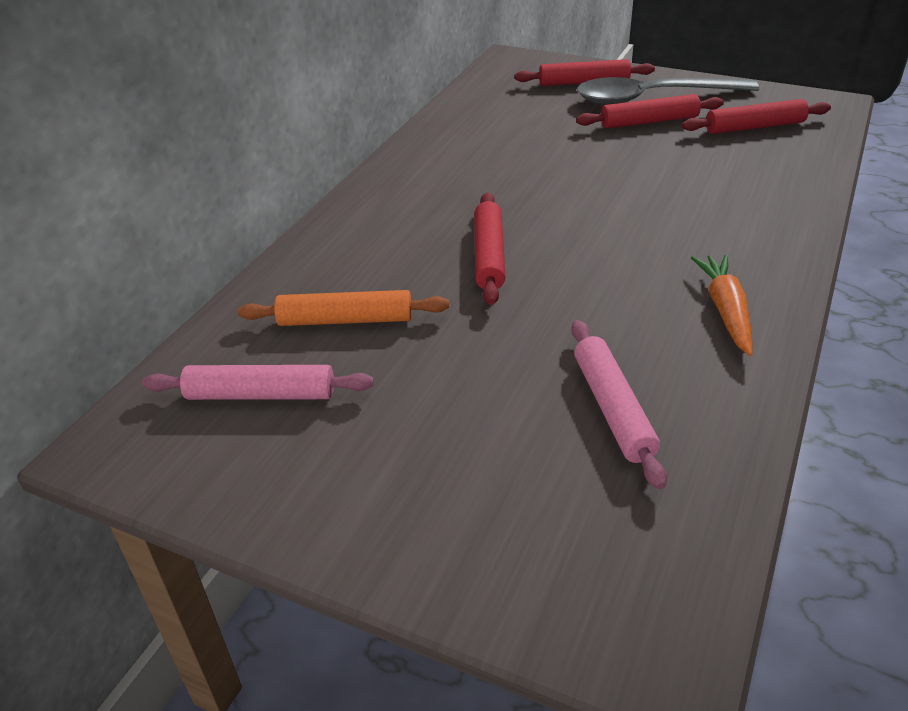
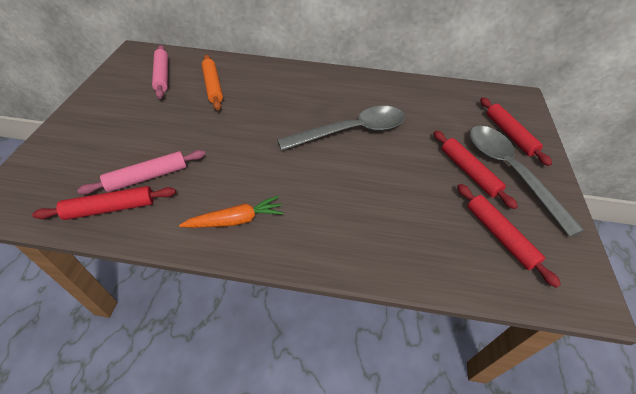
camera: 70 degrees right, 10 degrees up
red rolling pin [475,192,505,305] -> red rolling pin moved to [32,186,176,220]
none -> grey spoon [277,106,405,150]

